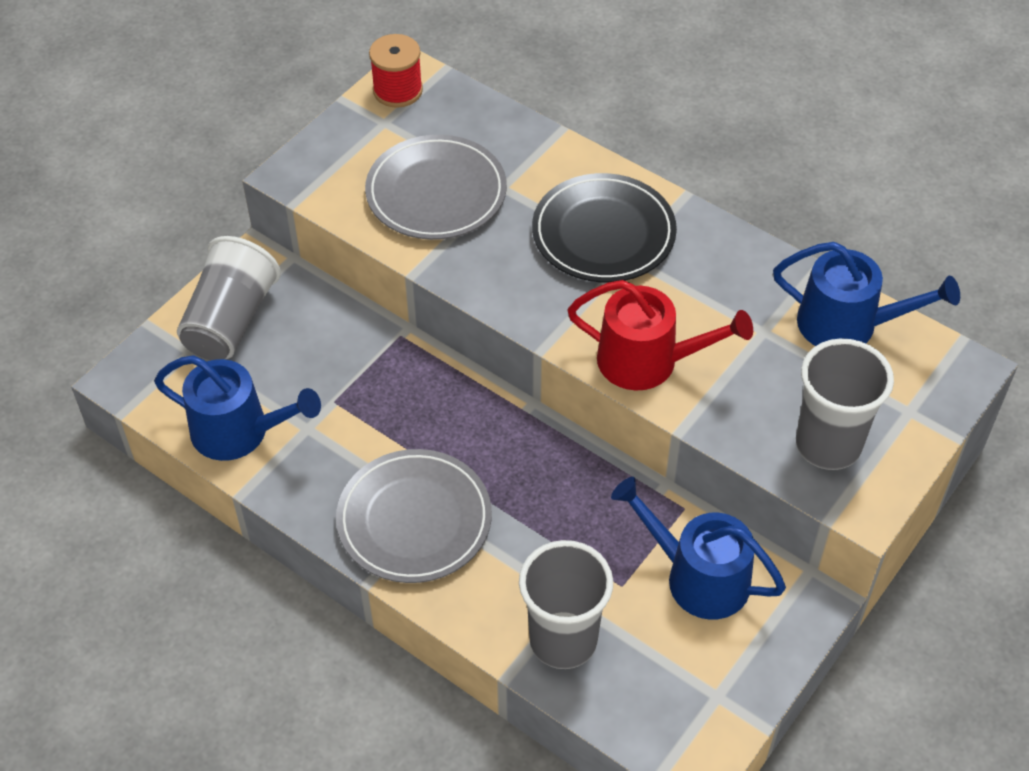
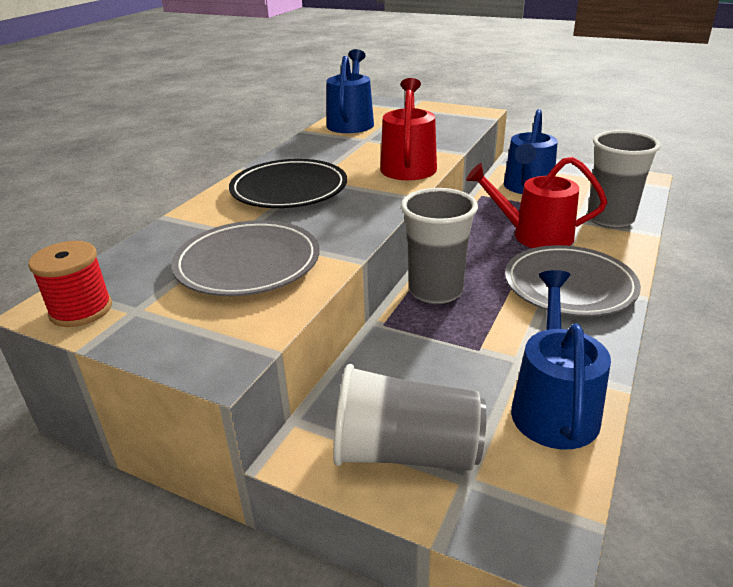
camera: 100 degrees left, 20 degrees down
grey cup [796,338,894,470] -> grey cup moved to [401,188,478,304]
none -> red watering can [466,157,607,248]

